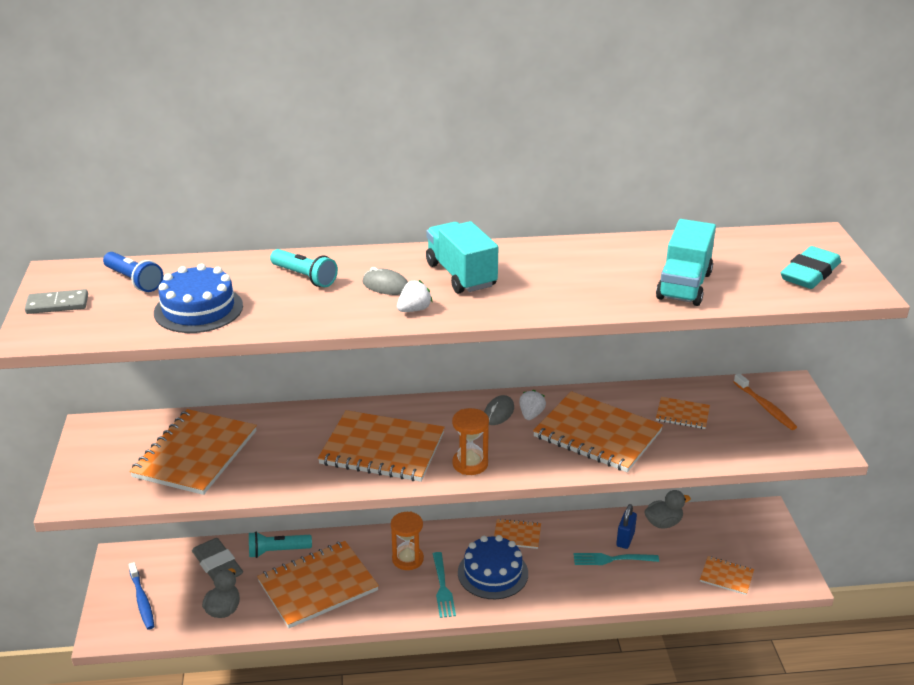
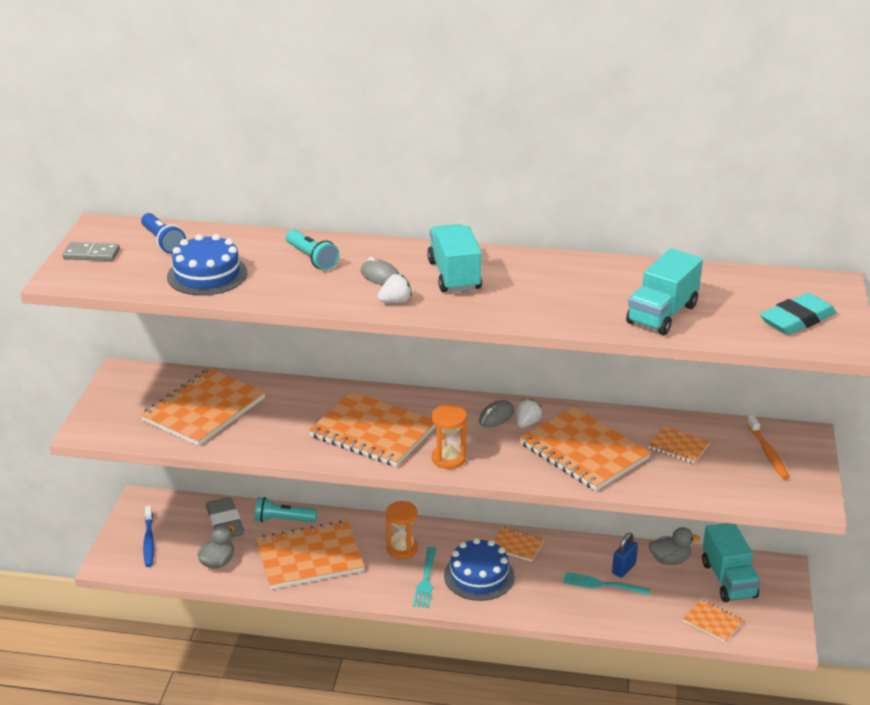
camera: 15 degrees right, 0 degrees up
none -> turquoise truck [702,523,761,602]

